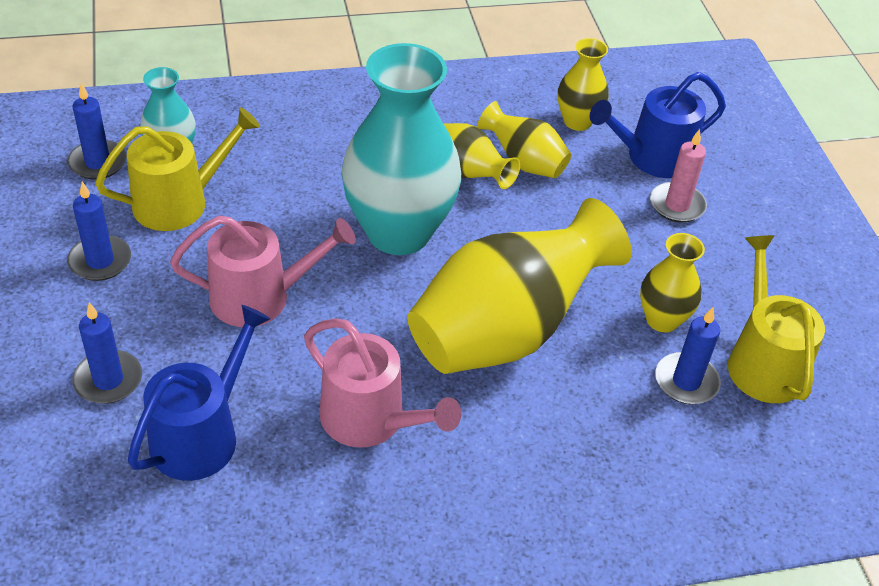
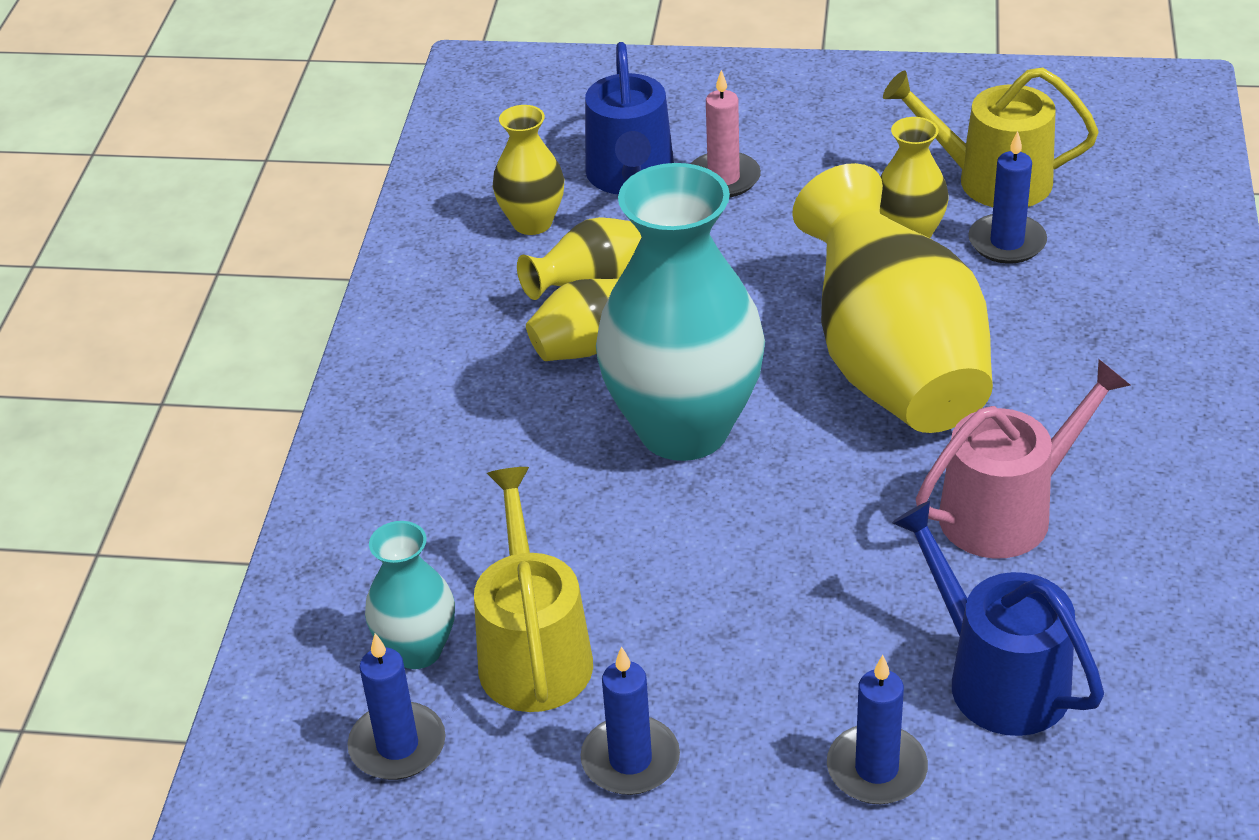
camera: 65 degrees left, 5 degrees down
pink watering can [170,216,356,327] -> none

